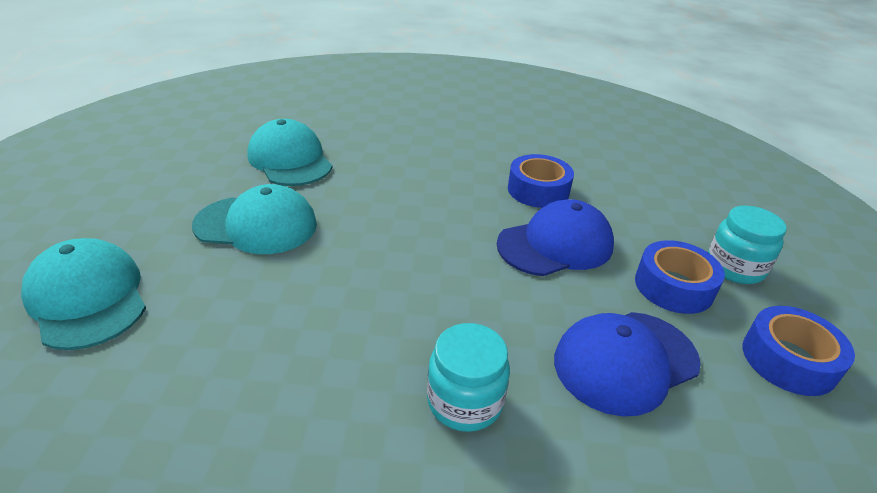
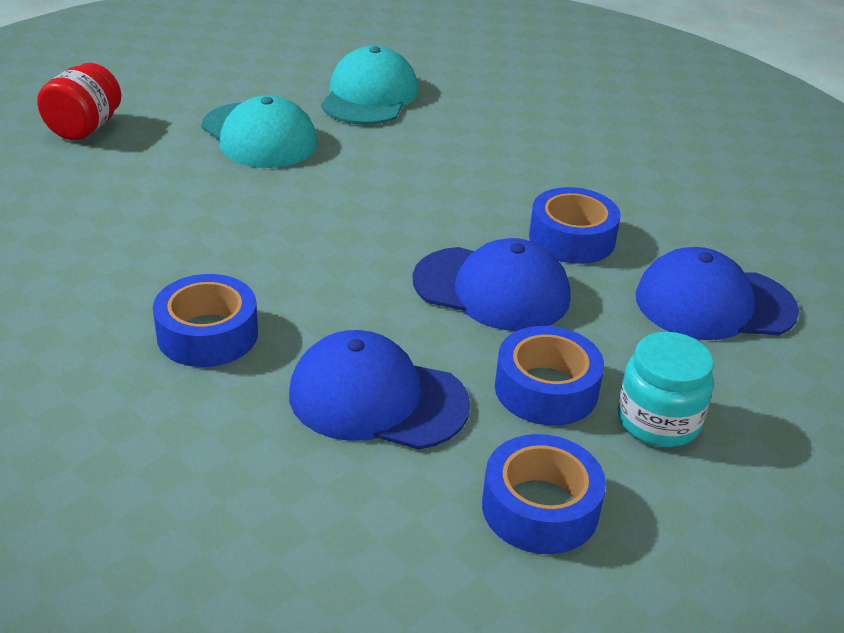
camera: 45 degrees right, 0 degrees up
turquoise cap [21,238,146,350] -> red jar [37,63,121,140]
turquoise jar [427,323,510,432] -> blue tape [153,274,258,367]
none -> blue cap [636,247,799,340]

